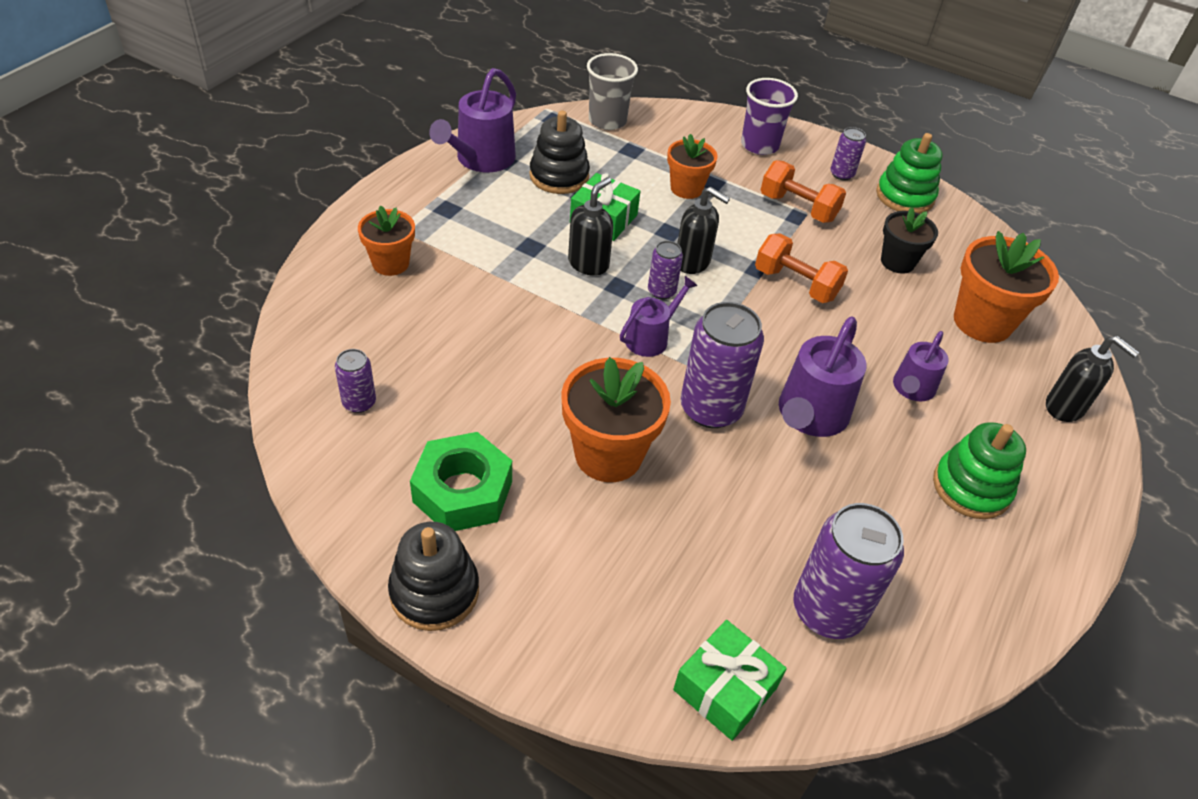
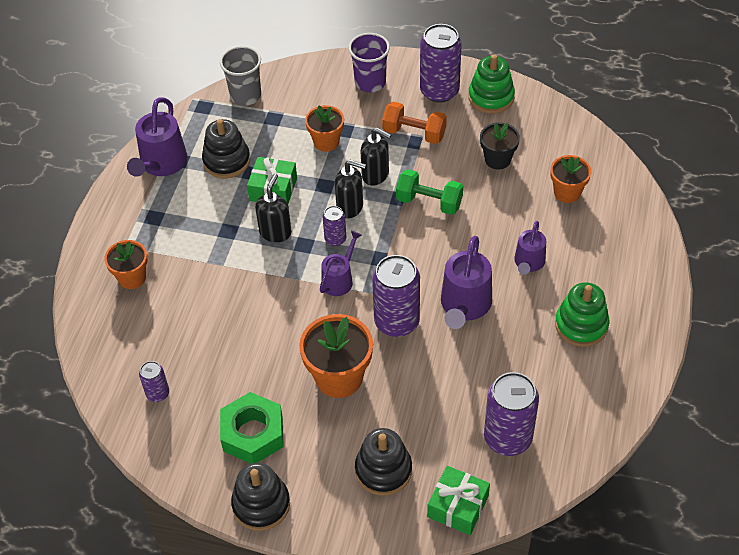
camera: 10 degrees left, 5 degrees up
orange dumbbell [755,233,848,303] -> green dumbbell [396,169,463,215]
purple can [830,127,866,181] -> purple can [420,24,462,102], size x1.97
orange flower pot [954,231,1059,343] -> orange flower pot [550,155,591,203], size x0.62
black soap dispenser [1046,336,1139,422] -> black soap dispenser moved to [361,127,391,186]
none -> black stacking toy [355,428,412,496]

